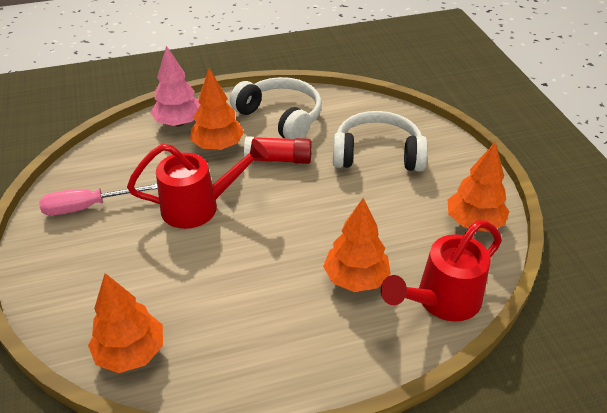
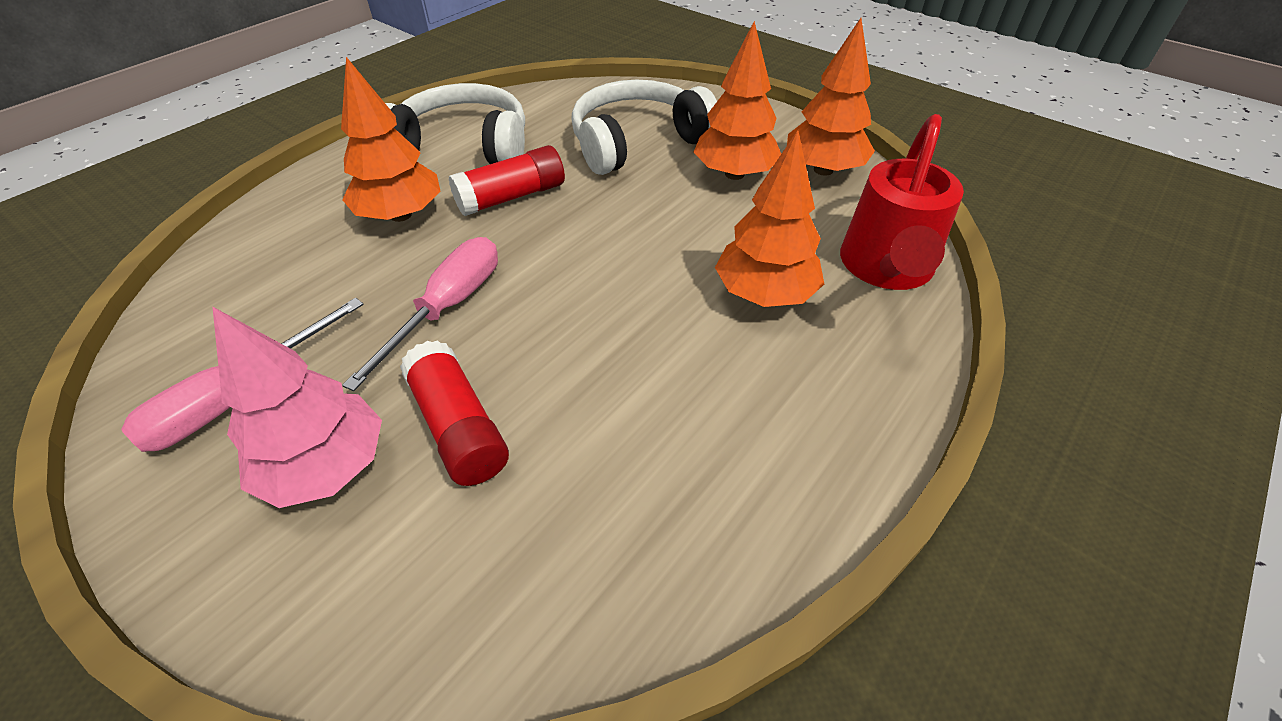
camera: 35 degrees left, 5 degrees up
orange tree [88,273,163,373] -> orange tree moved to [694,21,781,180]
red watering can [127,139,269,229] -> pink screwdriver [342,237,498,391]
pink tree [150,46,201,127] -> pink tree moved to [212,306,382,508]
none -> red glue stick [400,340,509,486]

